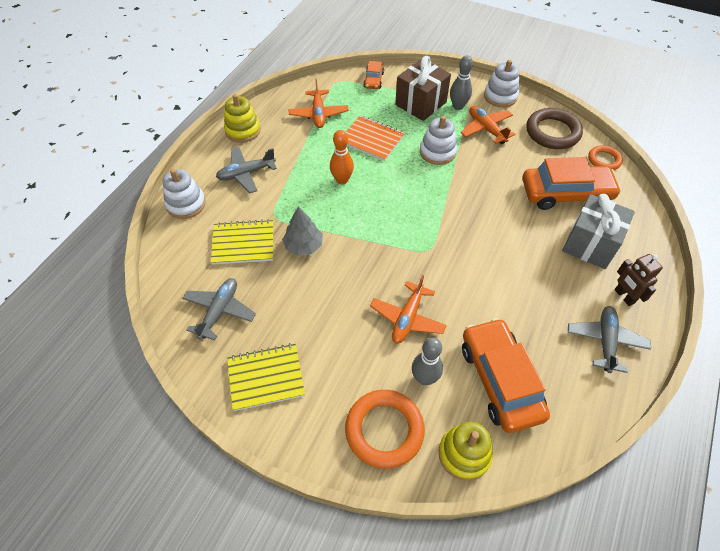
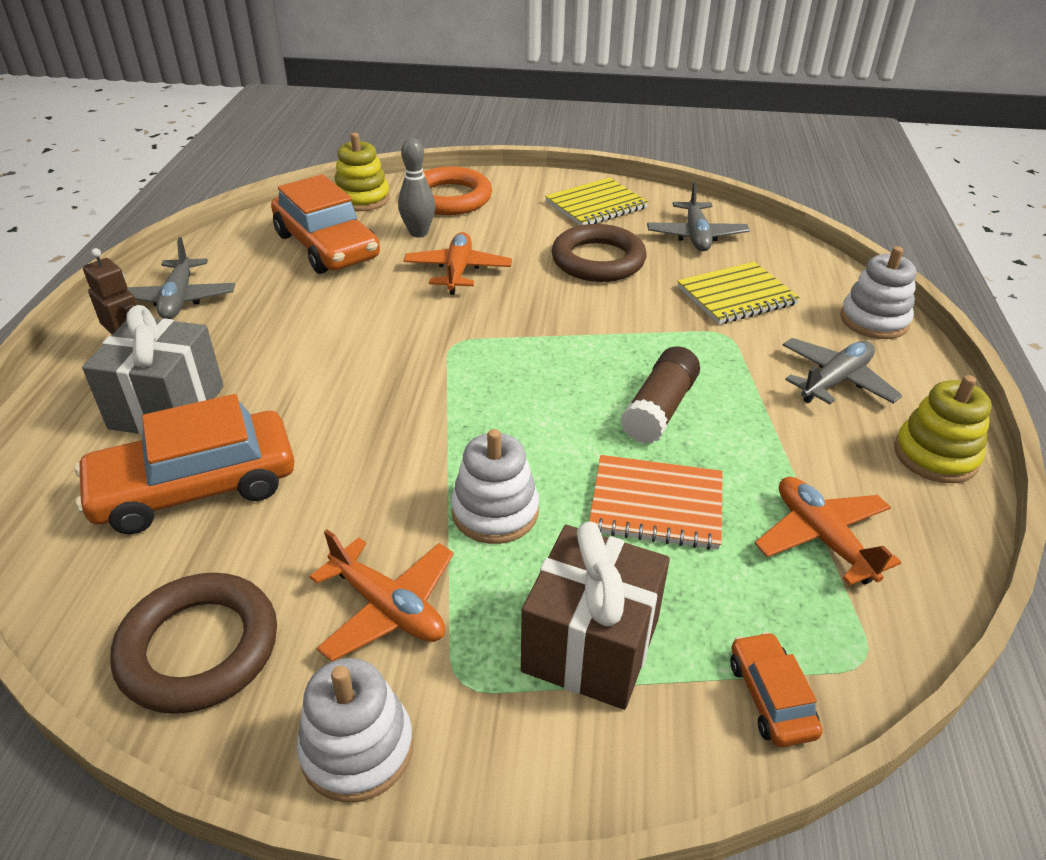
camera: 160 degrees right, 15 degrees down
grey tree [282,206,323,256] -> none
orange bowling pin [330,130,354,184] -> brown glue stick [621,346,700,444]
grey bowling pin [450,55,473,110] -> none
orange ring [588,145,623,170] -> none
none -> brown ring [552,224,647,282]

